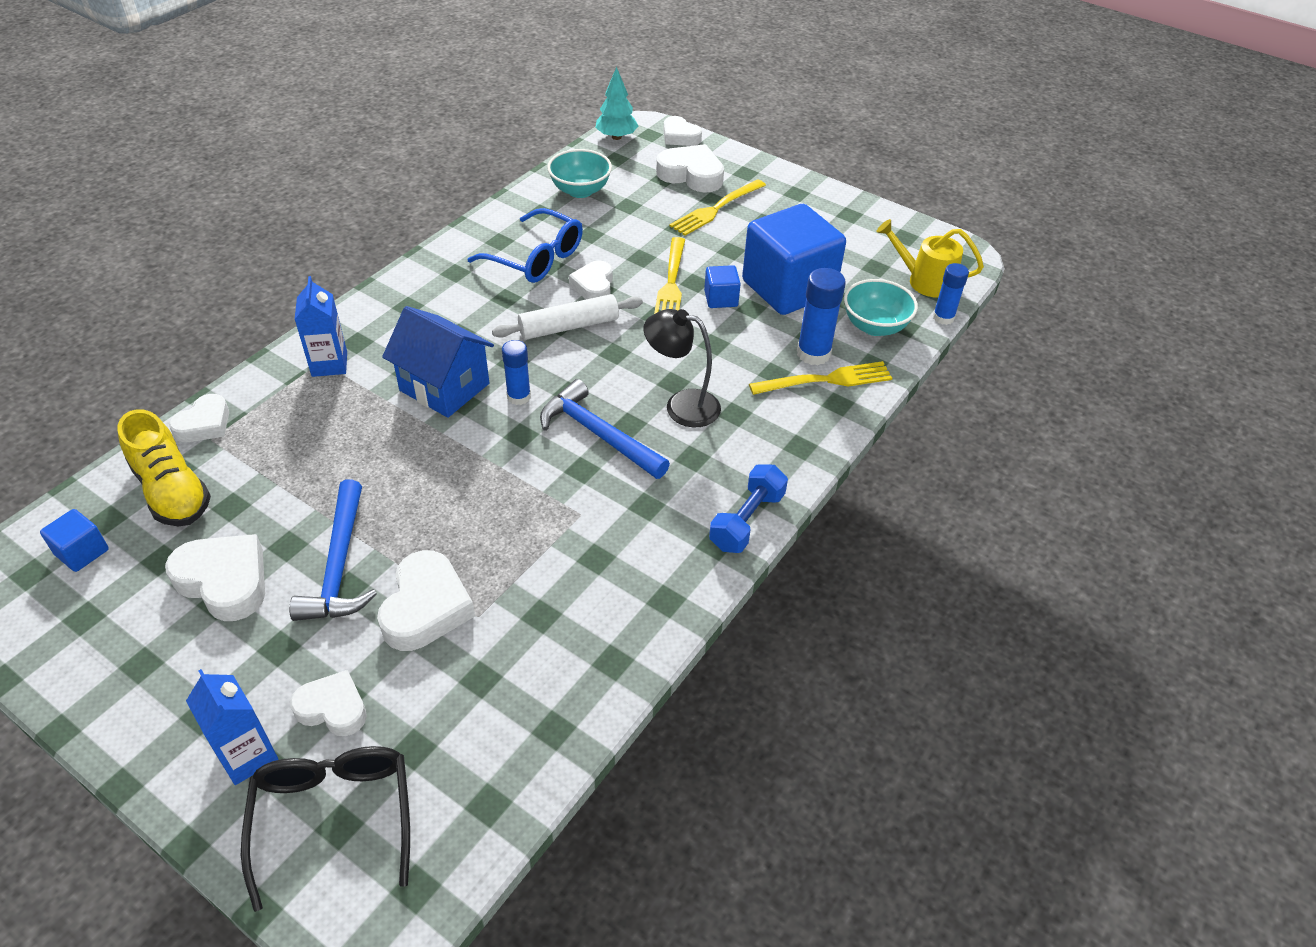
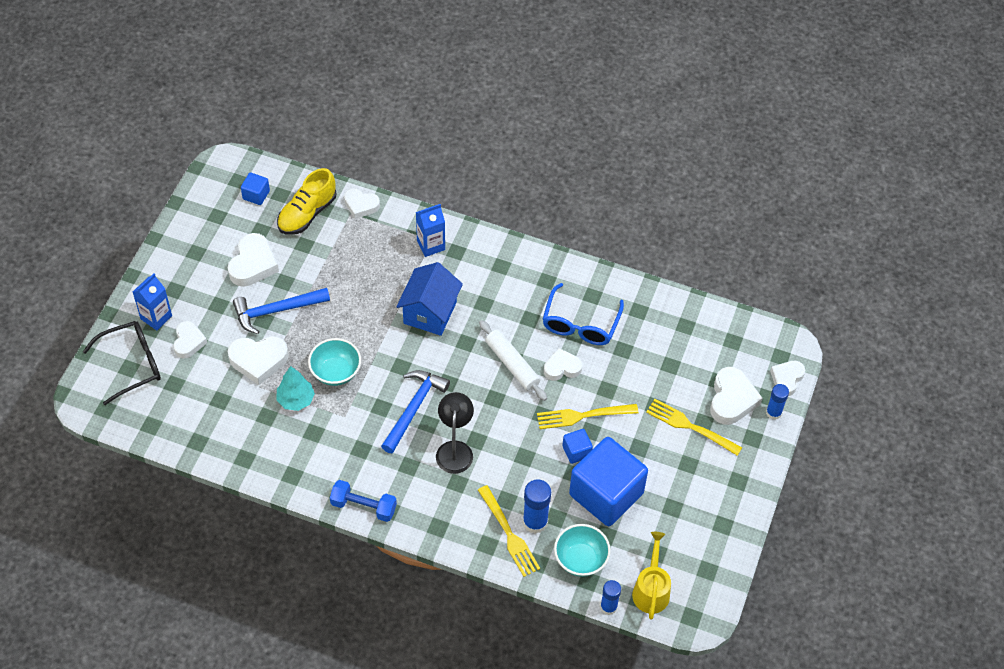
camera: 75 degrees right, 10 degrees up
blue glue stick [502,340,531,405] -> blue glue stick moved to [766,384,789,420]
turquoise bowl [547,149,612,198] -> turquoise bowl moved to [308,338,361,386]
turquoise tree [595,67,638,140] -> turquoise tree moved to [276,366,315,411]

